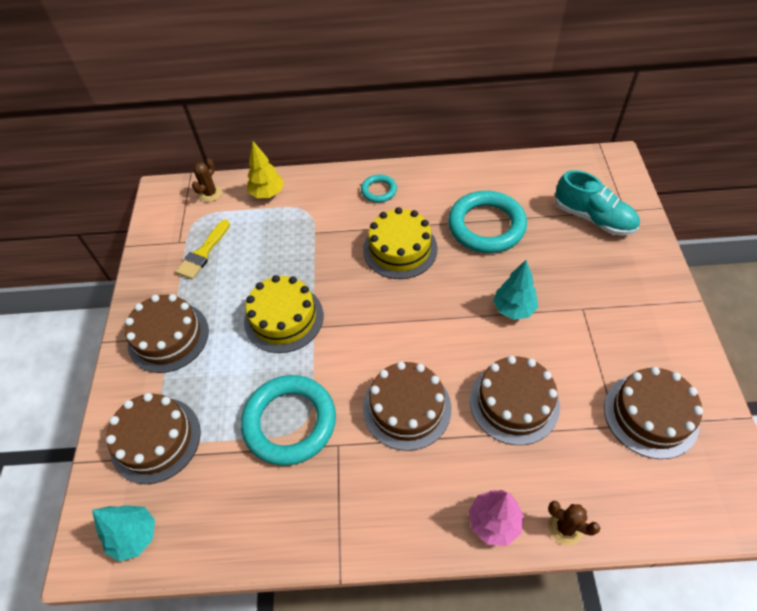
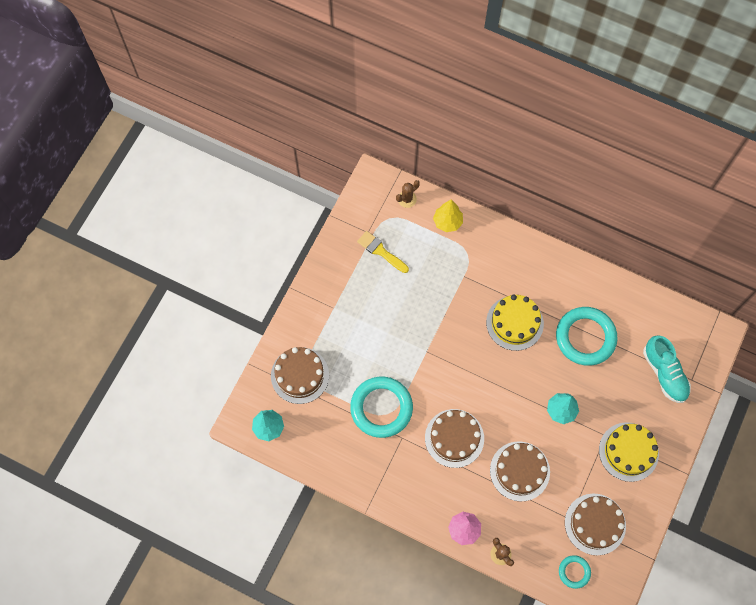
camera: 25 degrees right, 15 degrees up
brown cake [125,294,209,373] -> none
yellow brush [176,219,230,279] -> yellow brush turned 75 degrees clockwise [357,231,409,273]
yellow cake [244,275,323,353] -> yellow cake moved to [599,422,659,482]
turquoise ring [361,175,397,203] -> turquoise ring moved to [559,555,591,589]

